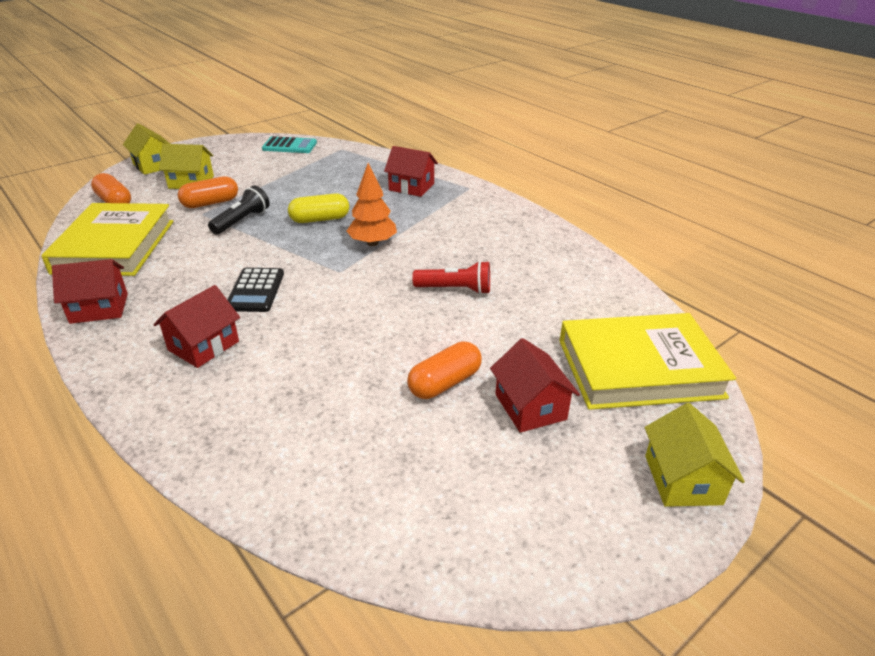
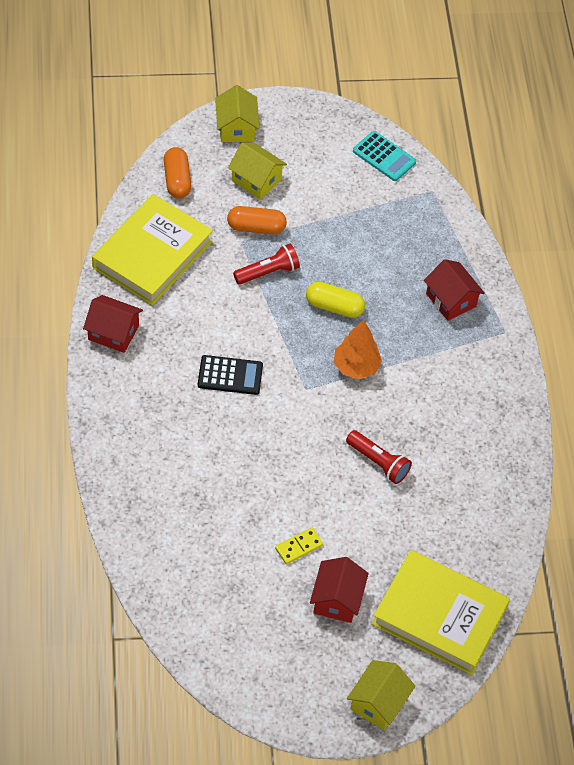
camera: 30 degrees right, 20 degrees up
red house [153,285,240,368] -> none
black flashlight [208,186,270,235] -> red flashlight [233,244,300,285]
black calculator [227,268,284,312] -> black calculator turned 120 degrees counterclockwise [198,355,263,395]
orange capsule [407,341,482,399] -> yellow domino [275,528,323,565]

